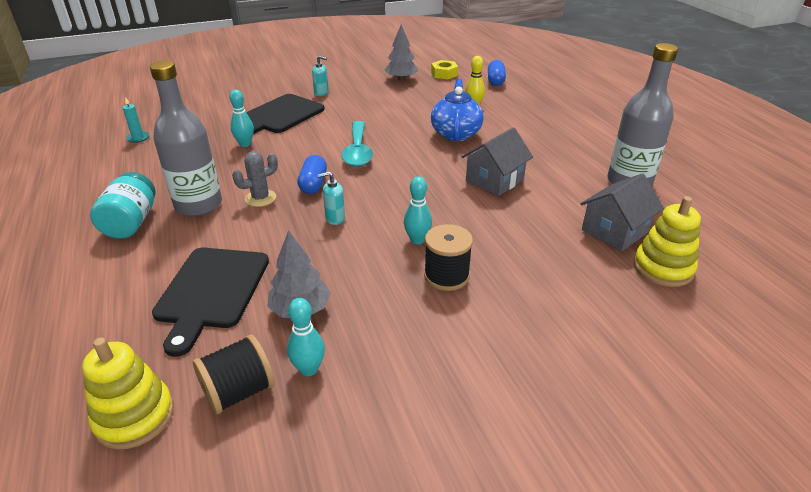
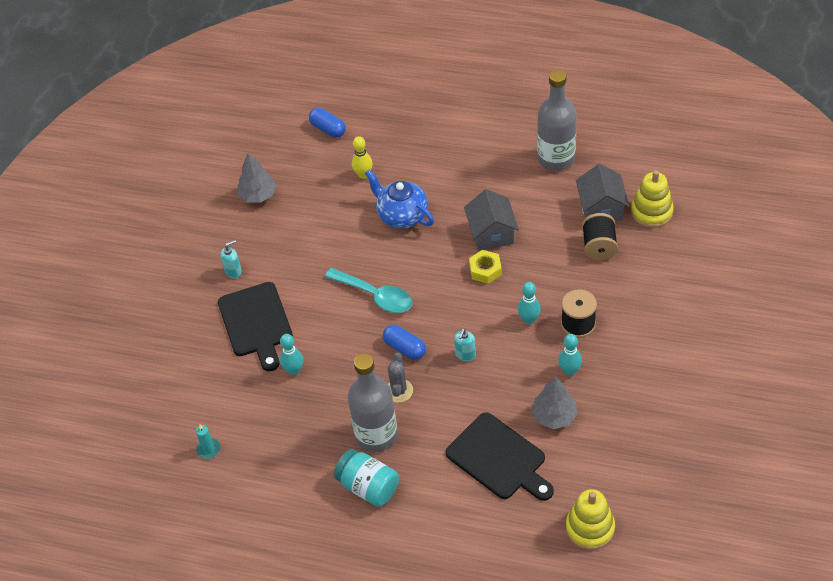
camera: 50 degrees left, 15 degrees up
black spool [193,334,275,414] -> black spool moved to [582,213,618,260]
turquoise bowling pin [287,298,325,376] -> turquoise bowling pin moved to [558,334,582,376]
yellow nut [431,60,458,79] -> yellow nut moved to [469,250,502,284]

